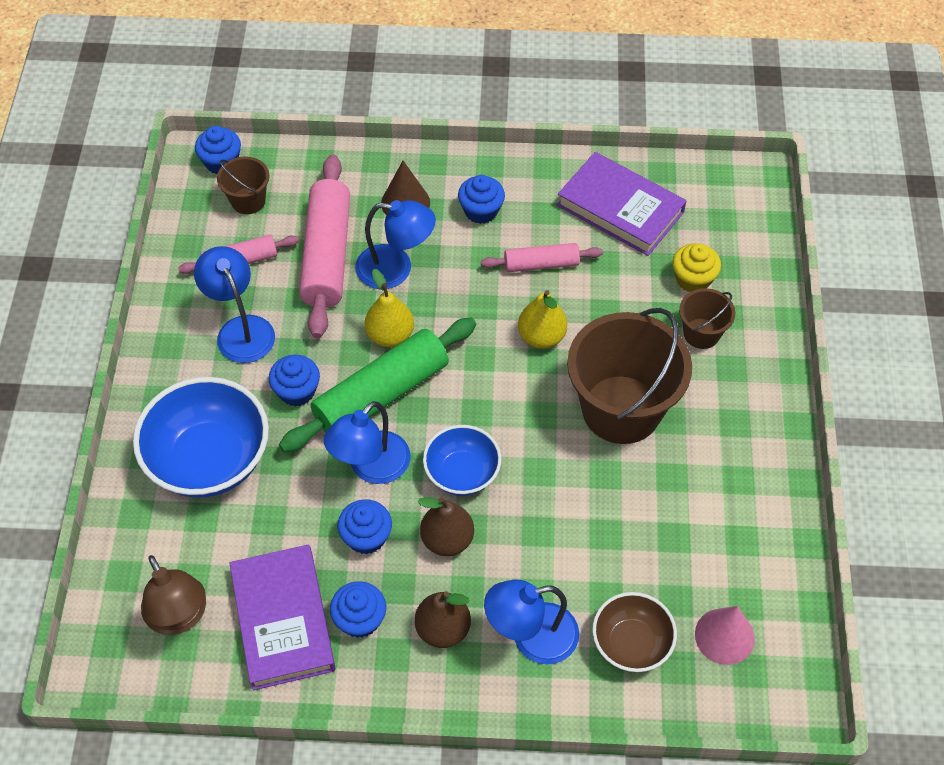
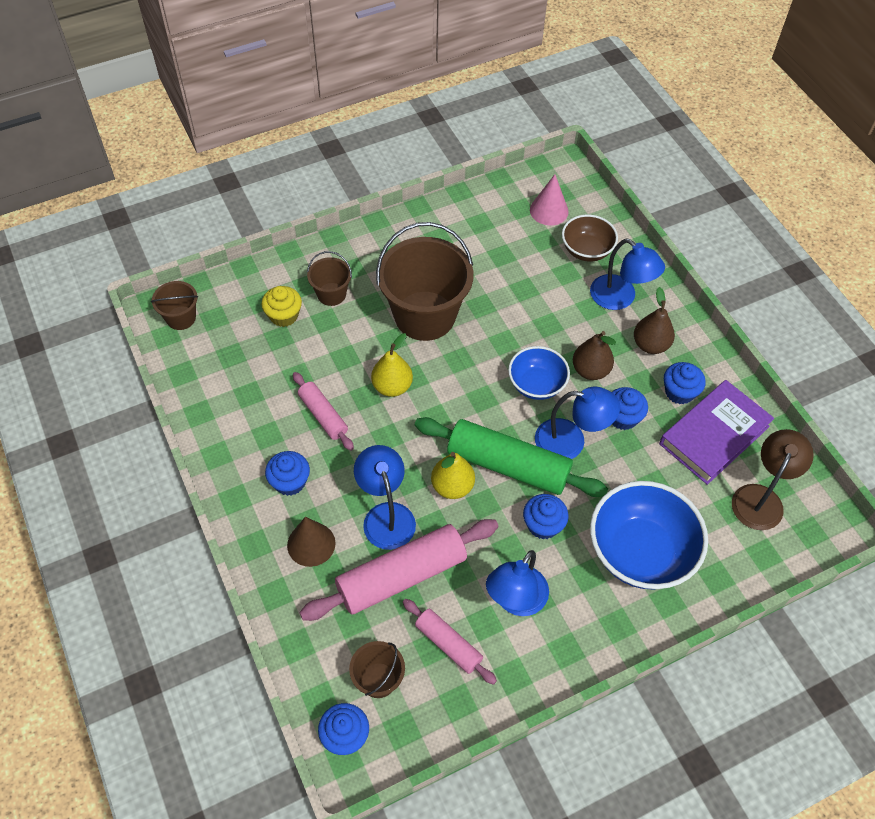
camera: 120 degrees left, 0 degrees up
purple book [557,152,686,256] -> none
none -> brown bucket [151,281,198,330]

